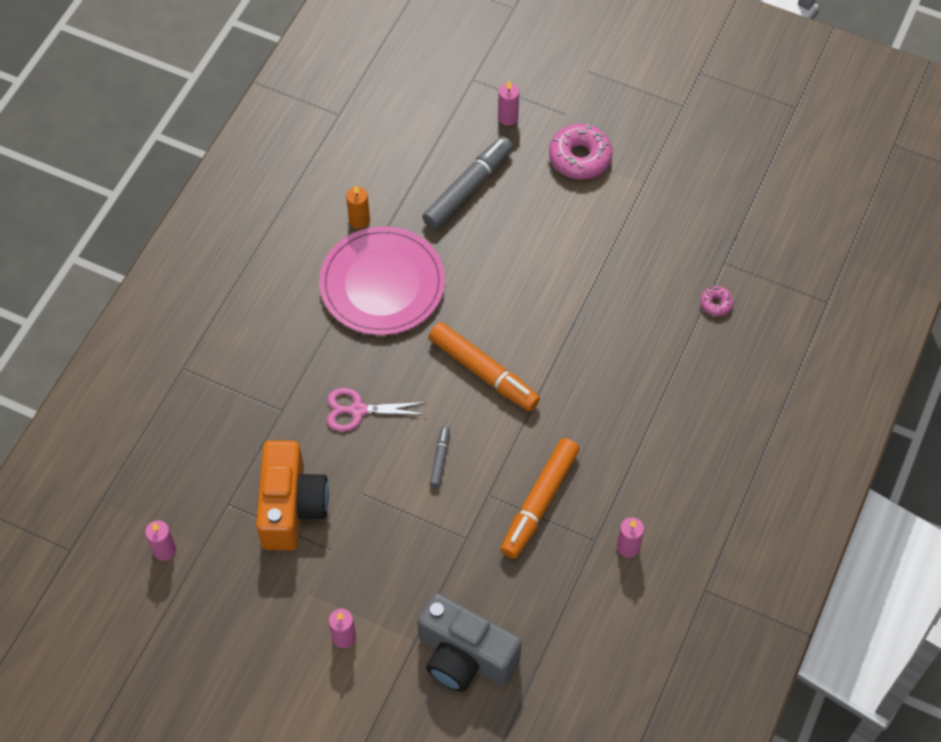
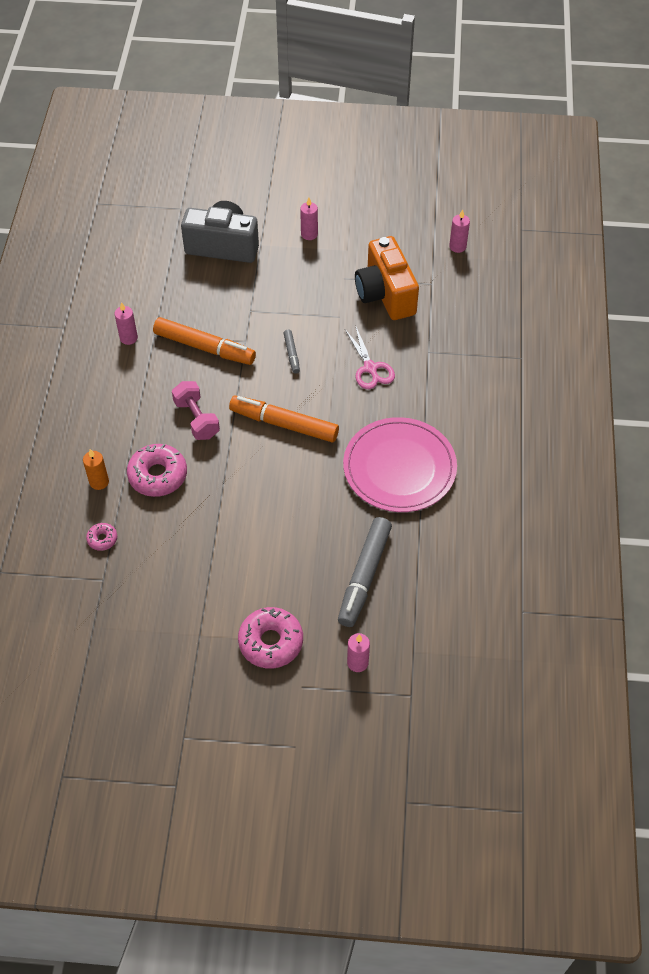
camera: 160 degrees right, 5 degrees down
pink scissors [327,388,426,431] -> pink scissors turned 90 degrees clockwise [345,325,395,389]
orange candle [346,185,370,229] -> orange candle moved to [83,449,109,490]
orange marker [500,438,580,559] -> orange marker turned 105 degrees clockwise [153,317,256,365]
none -> pink donut [127,444,187,497]
none -> pink dumbbell [172,381,220,440]

